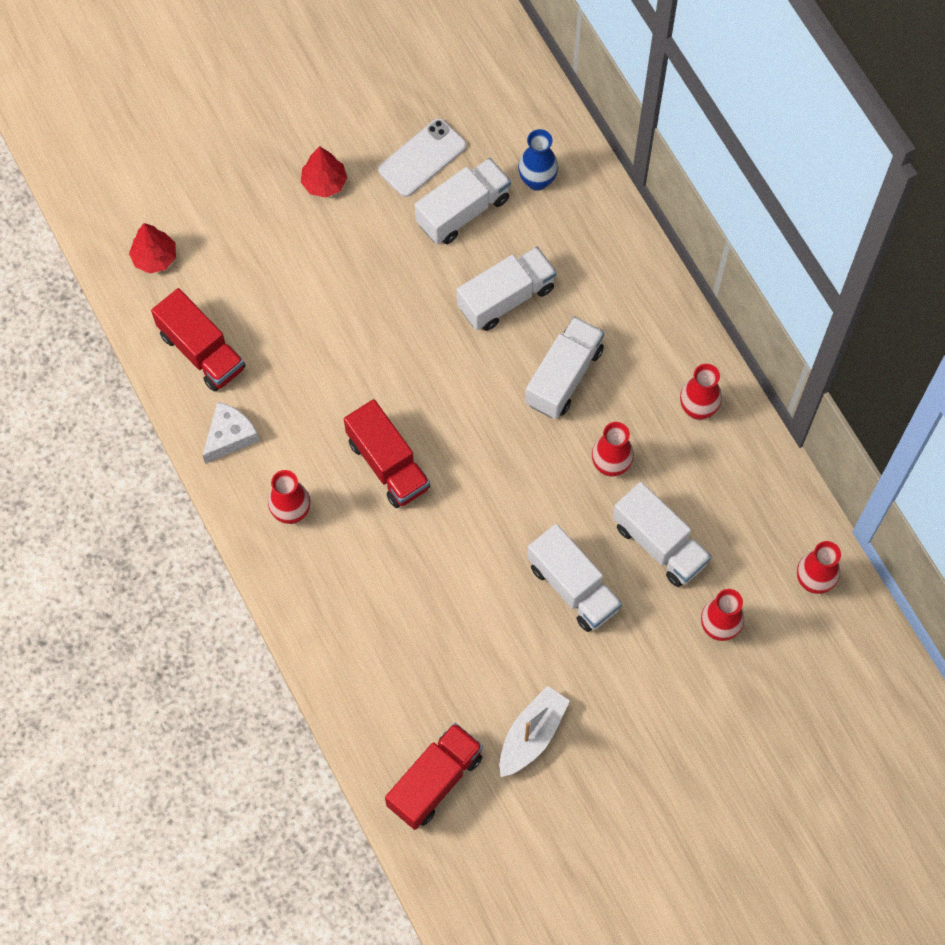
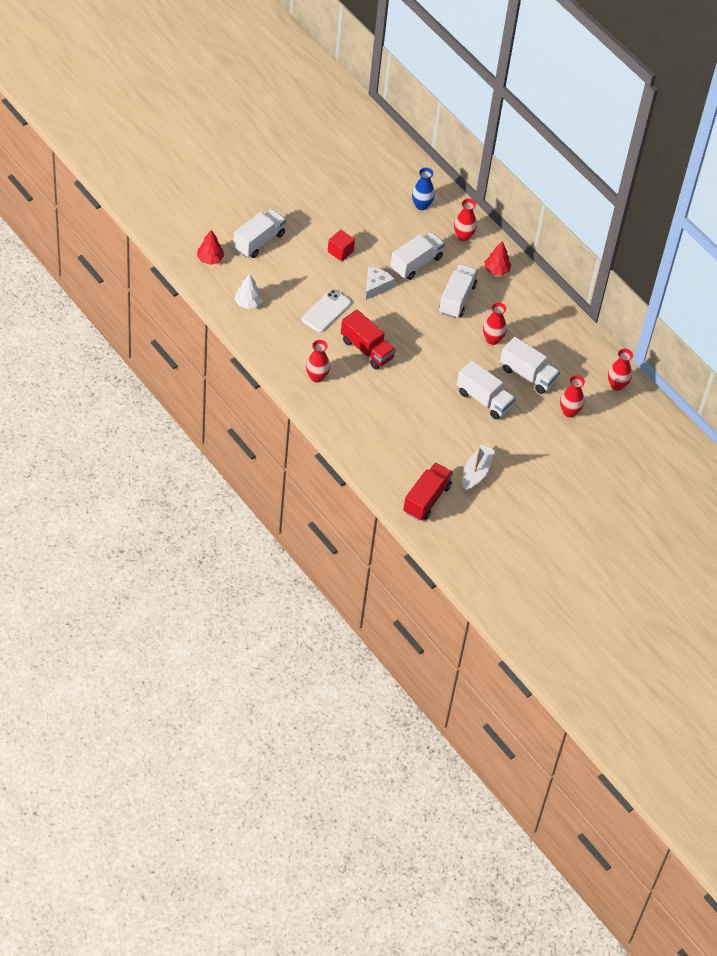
camera: 15 degrees left, 15 degrees down
red truck [151,288,245,392] -> white tree [234,274,262,309]
white cheese [202,402,259,464] -> white cheese moved to [366,266,394,300]
red tree [301,146,347,198] -> red tree moved to [484,241,511,276]
white phone [378,118,466,197] -> white phone moved to [301,289,351,333]
white truck [415,158,511,244] -> white truck moved to [233,209,286,258]
red vase [680,364,722,420] -> red vase moved to [454,199,477,241]
none -> red cube [328,229,355,261]

